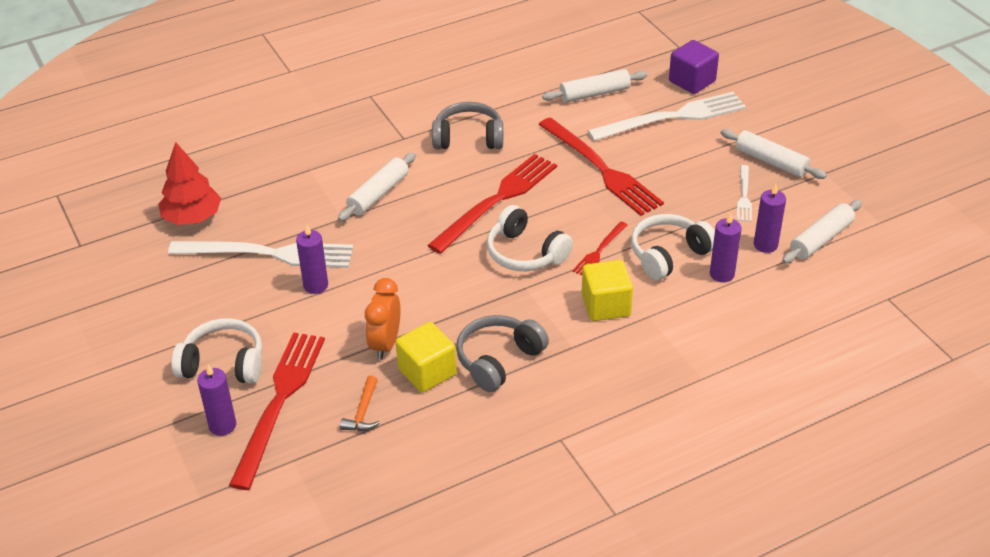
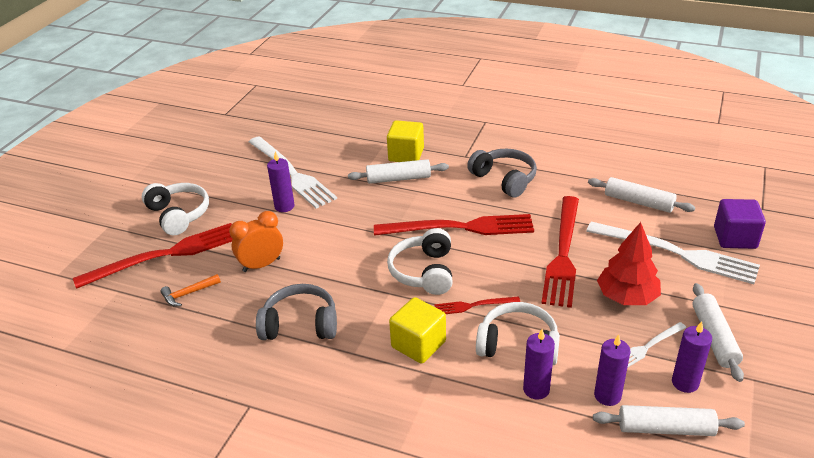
camera: 50 degrees right, 5 degrees down
red tree [159,142,221,225] -> red tree moved to [597,222,661,305]
purple candle [197,364,236,436] -> purple candle moved to [672,321,712,393]
yellow cube [396,322,457,392] -> yellow cube moved to [387,120,424,162]

